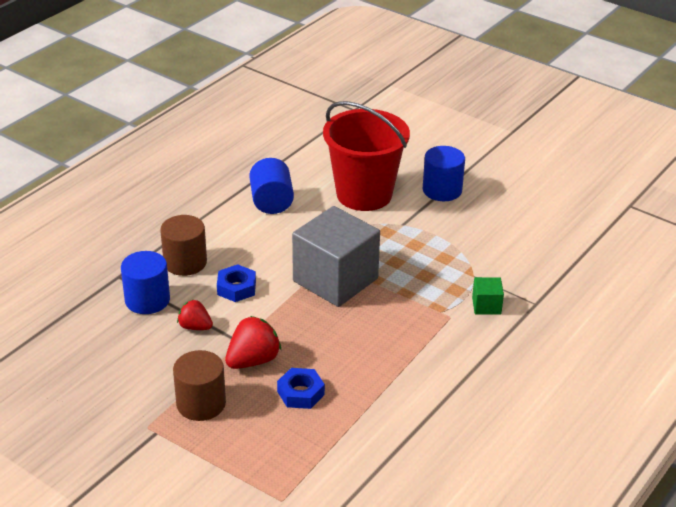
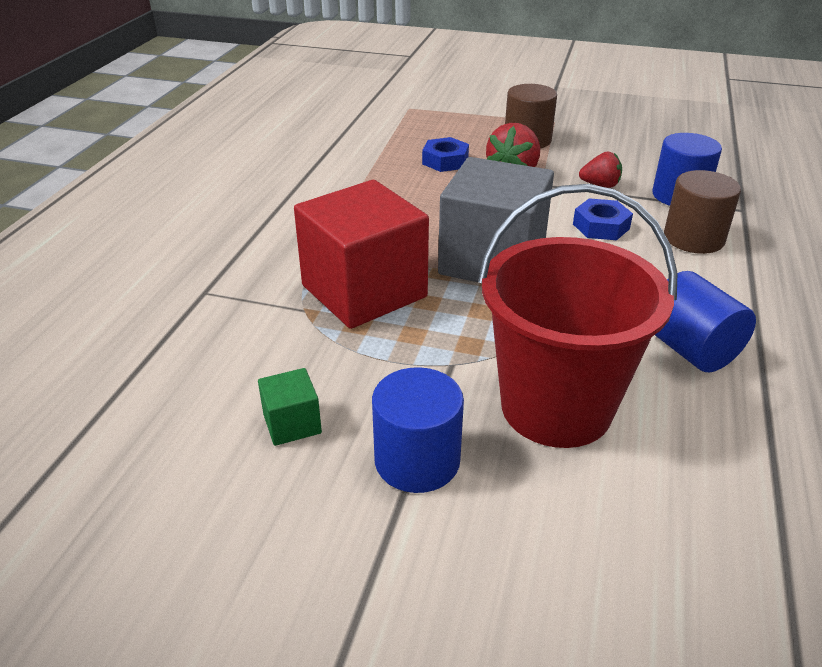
camera: 160 degrees right, 0 degrees up
green cube [472,277,504,315] -> green cube moved to [258,368,322,446]
none -> red cube [294,180,429,329]

